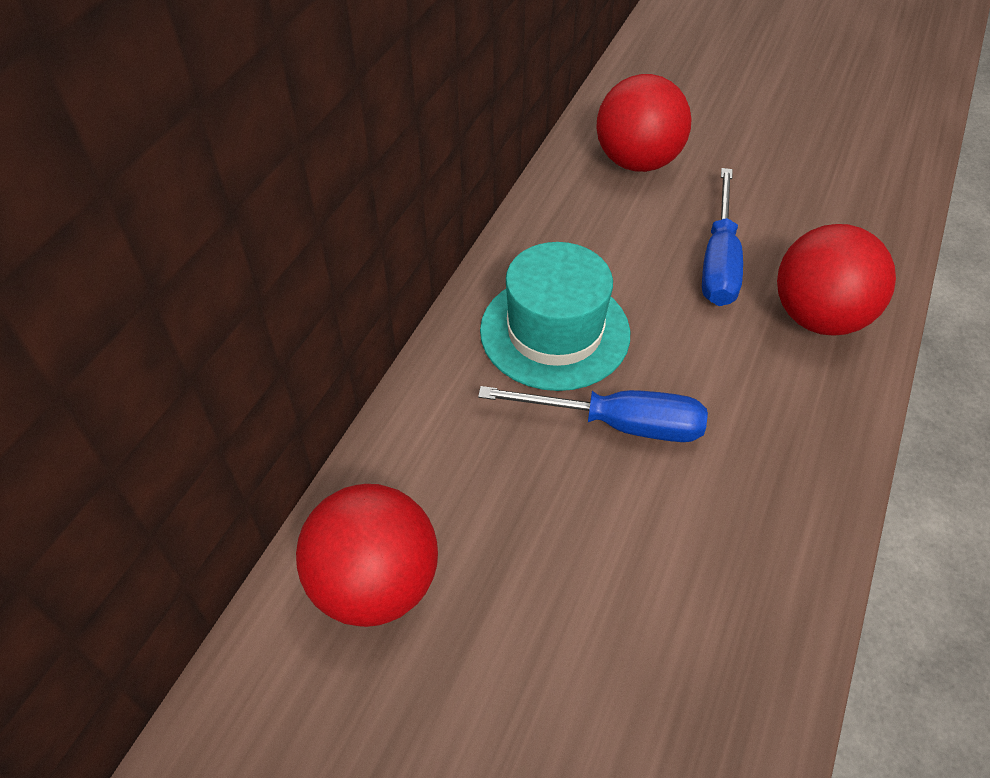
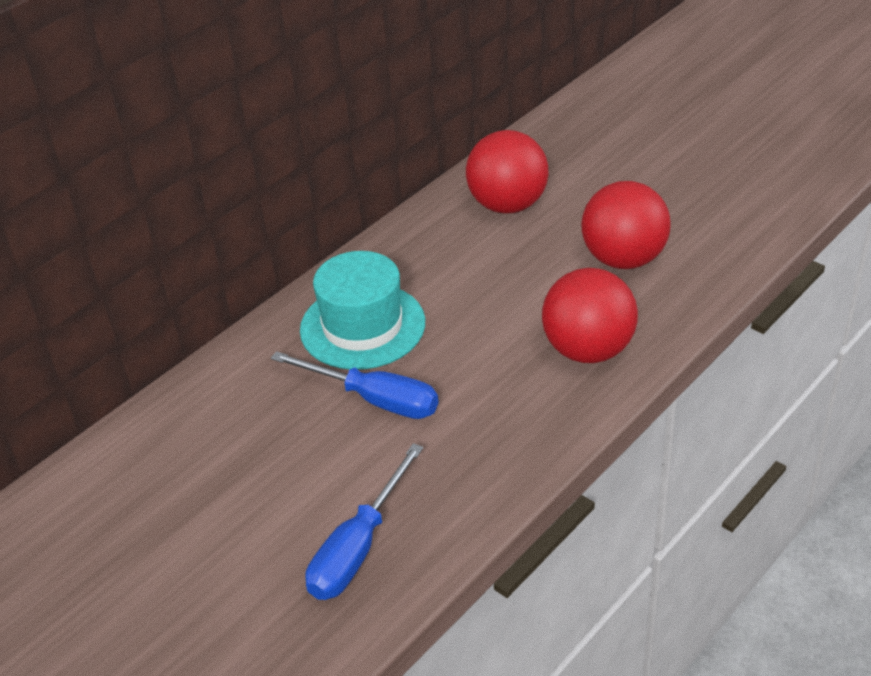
camera: 20 degrees right, 10 degrees down
red ball [296,484,438,627] -> red ball moved to [581,181,671,269]
blue screwdriver [702,168,743,306] -> blue screwdriver moved to [305,443,423,600]

